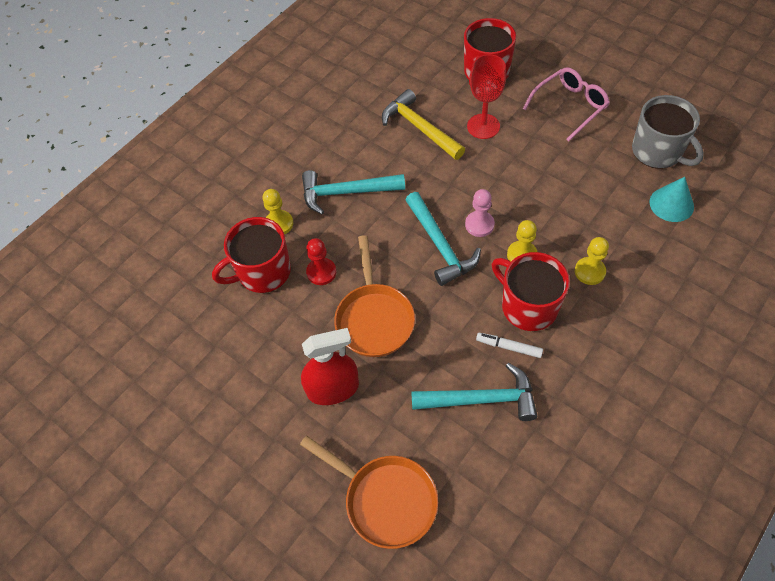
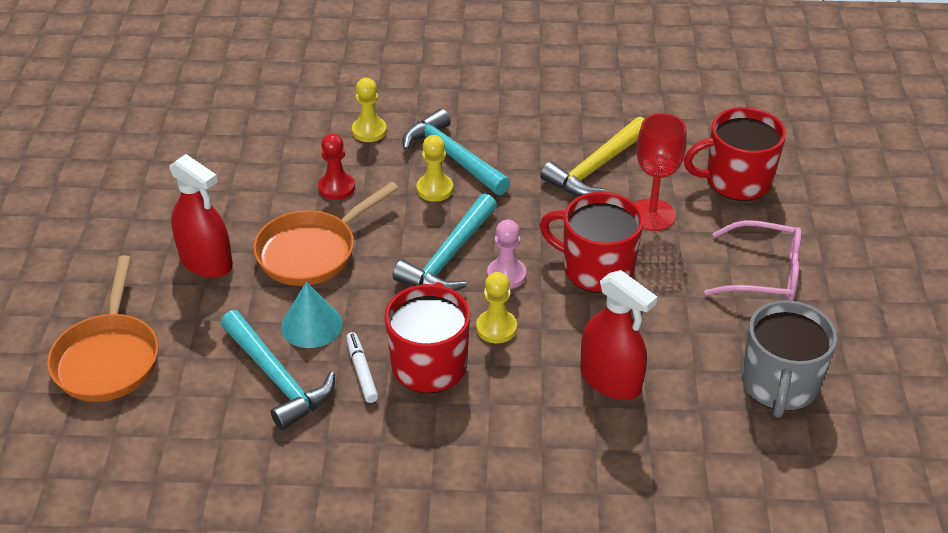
camera: 50 degrees right, 15 degrees down
red mug [212,217,291,293] -> red mug moved to [540,192,643,293]
yellow hammer [382,89,465,160] -> yellow hammer turned 150 degrees counterclockwise [540,117,644,196]
yellow pawn [575,237,609,285] -> yellow pawn moved to [417,135,453,202]
turquoise cone [649,177,694,222] -> turquoise cone moved to [281,282,342,348]
none -> red spray bottle [580,270,657,400]

